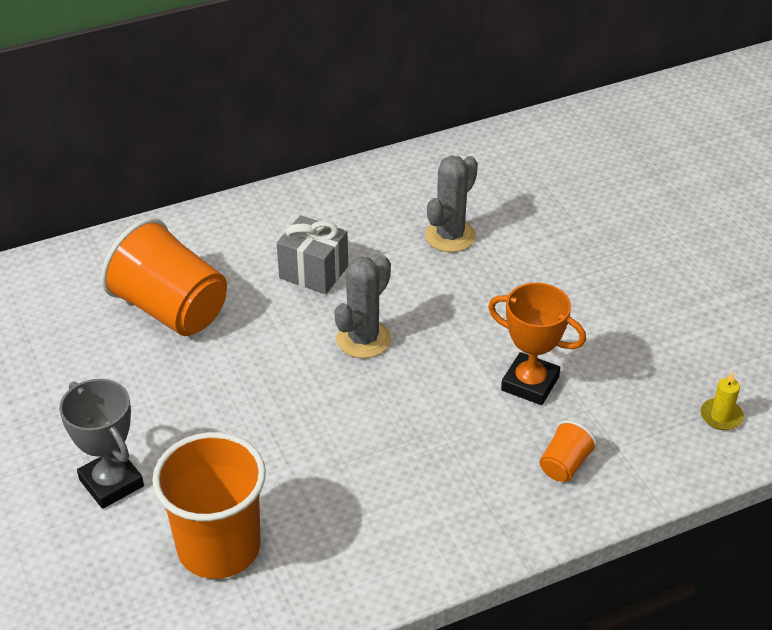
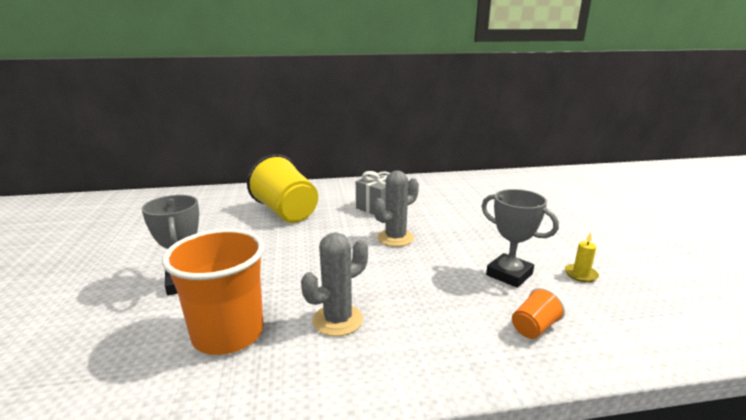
camera: 15 degrees right, 20 degrees down
orange cup [101,218,227,336] -> yellow cup [247,154,318,223]
grey cactus [425,155,478,252] -> grey cactus moved to [301,232,368,336]
orange trophy [488,283,586,405] -> grey trophy [481,189,559,288]
yellow candle [701,372,744,430] -> yellow candle moved to [565,232,599,282]

